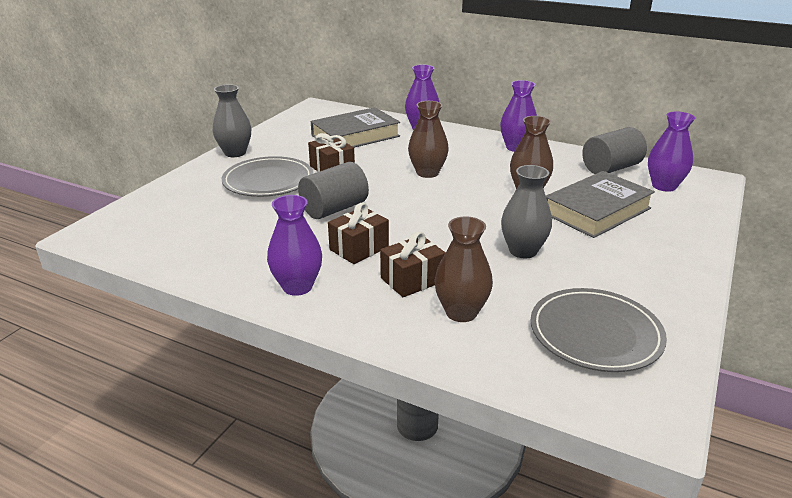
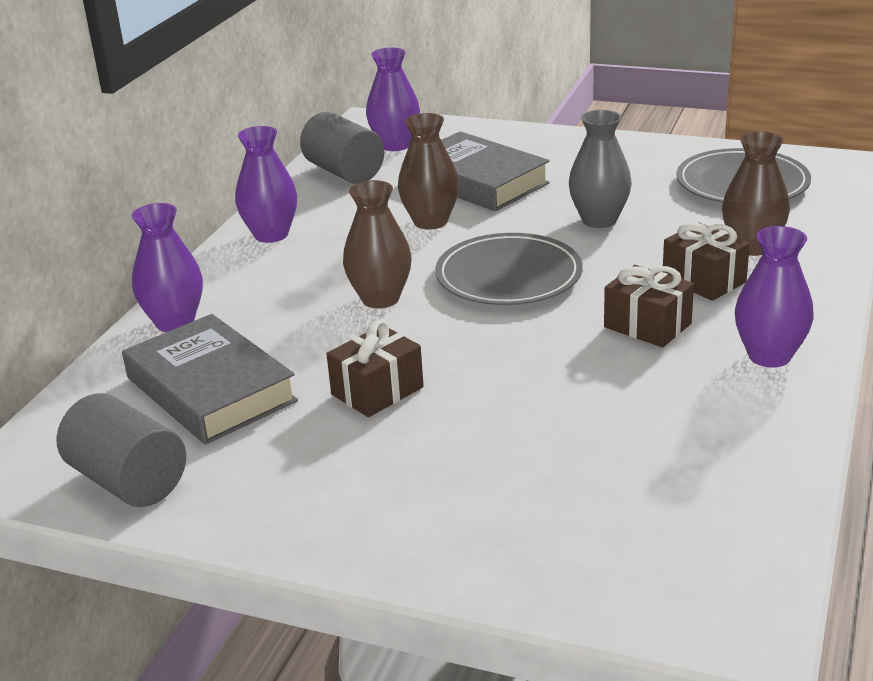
camera: 95 degrees left, 0 degrees up
grey vase [213,84,251,157] -> none
grey plate [222,156,313,197] -> grey plate moved to [435,233,583,305]
grey cylinder [298,162,369,219] -> grey cylinder moved to [57,393,186,507]

